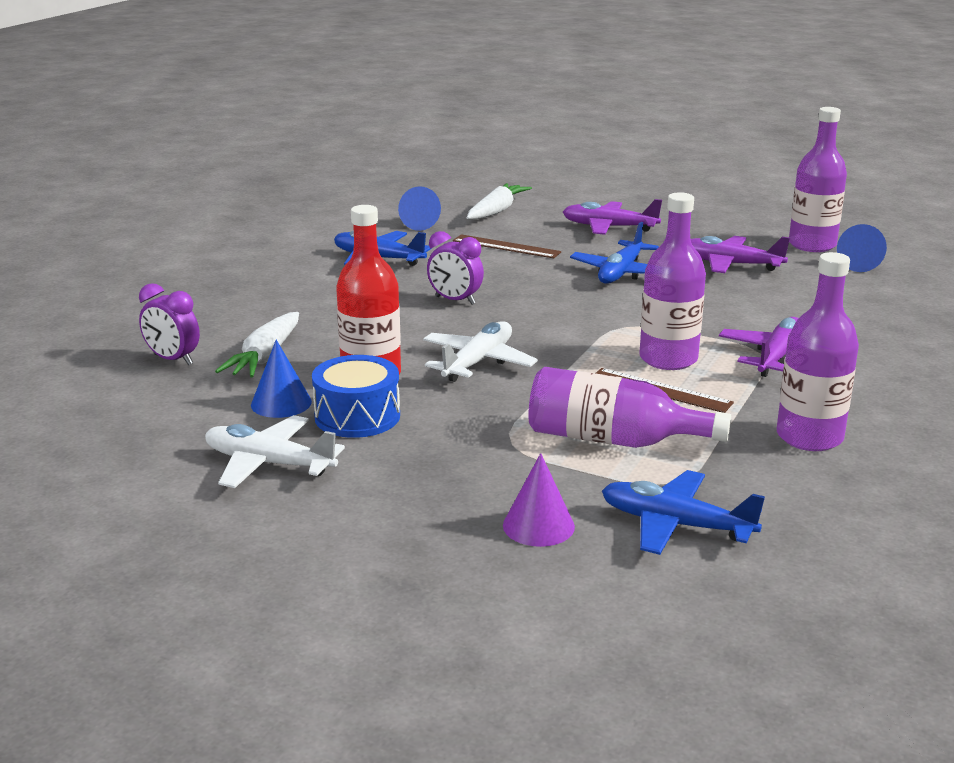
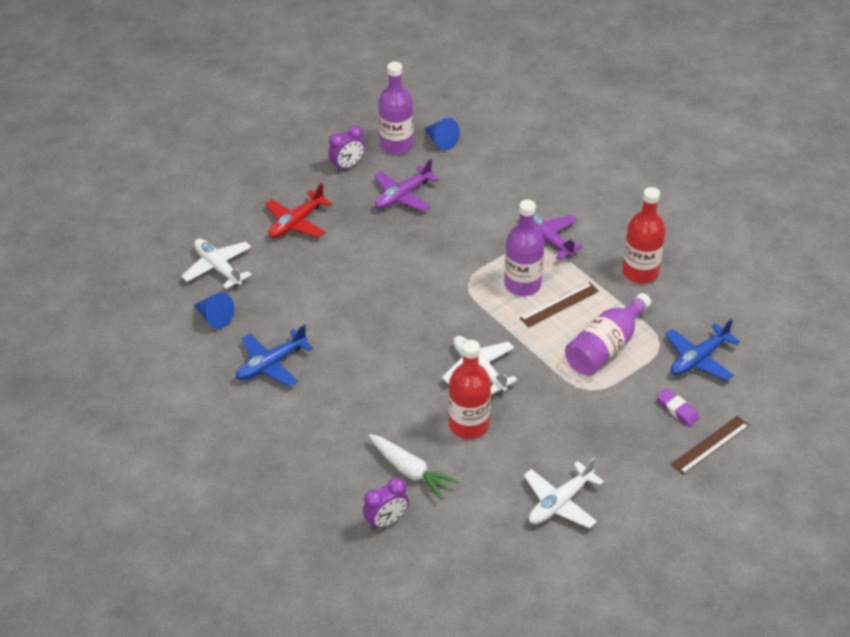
camera: 65 degrees left, 20 degrees up
blue cone [251,340,312,418] -> none
blue drum [312,355,400,438] -> none
purple clock [427,231,484,305] -> purple clock moved to [328,126,365,172]
brown ruler [453,234,561,258] -> brown ruler moved to [671,416,750,474]
white carrot [467,183,532,220] -> white plane [181,239,252,289]
purple cone [503,453,575,547] -> purple eraser [657,389,700,426]
purple plane [563,199,662,235] -> red plane [265,183,332,238]
blue plane [570,222,659,284] -> none
purple bottle [777,252,859,451] -> red bottle [622,187,666,284]

